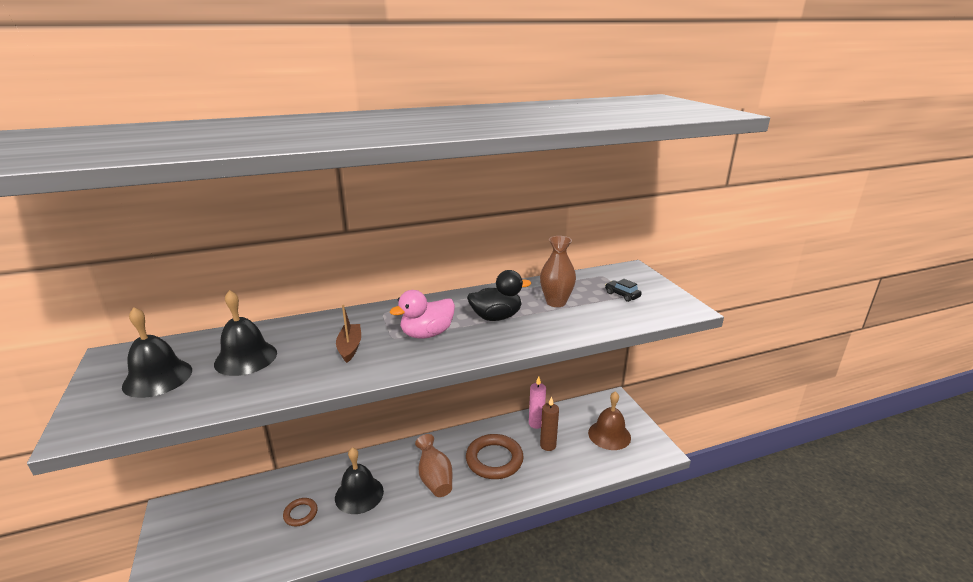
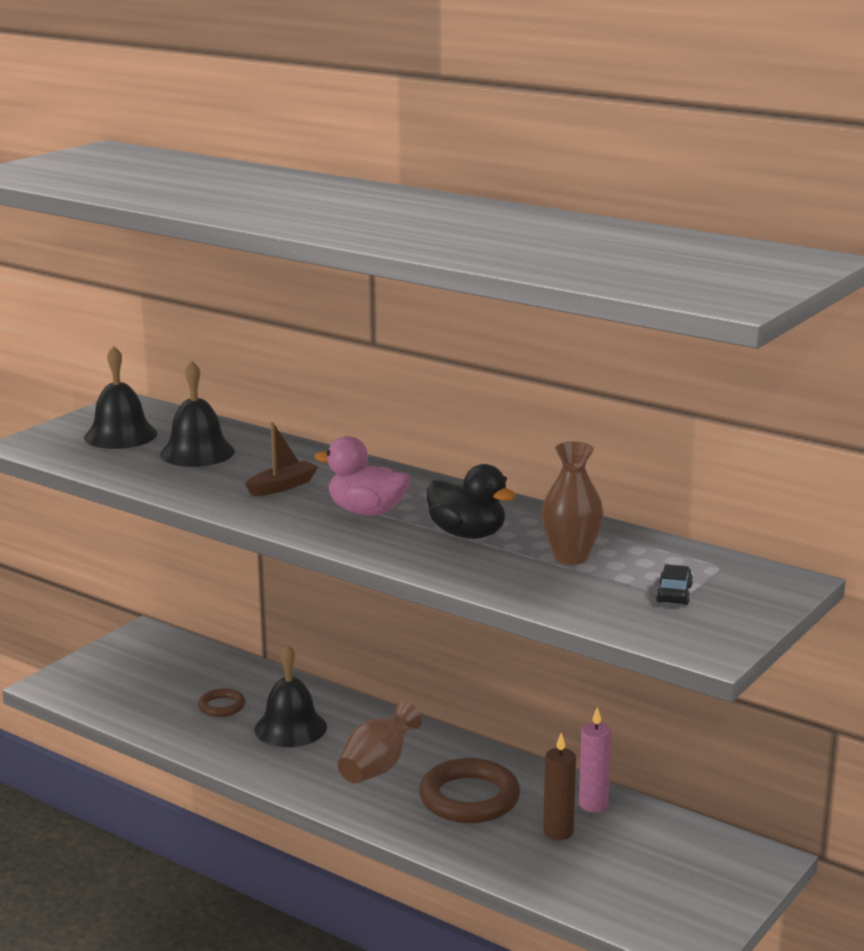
camera: 55 degrees right, 5 degrees down
brown bell [588,391,631,450] -> none

